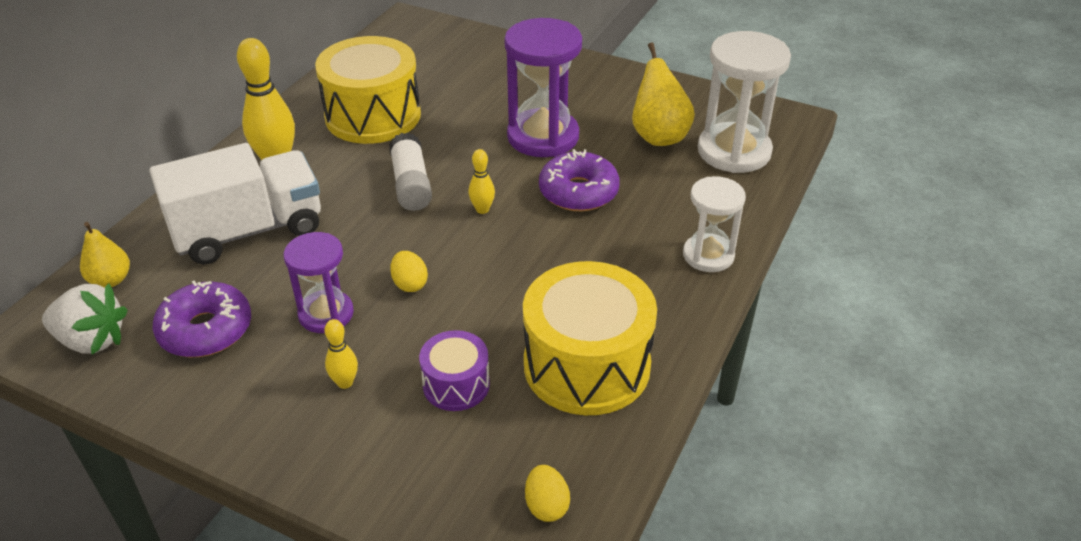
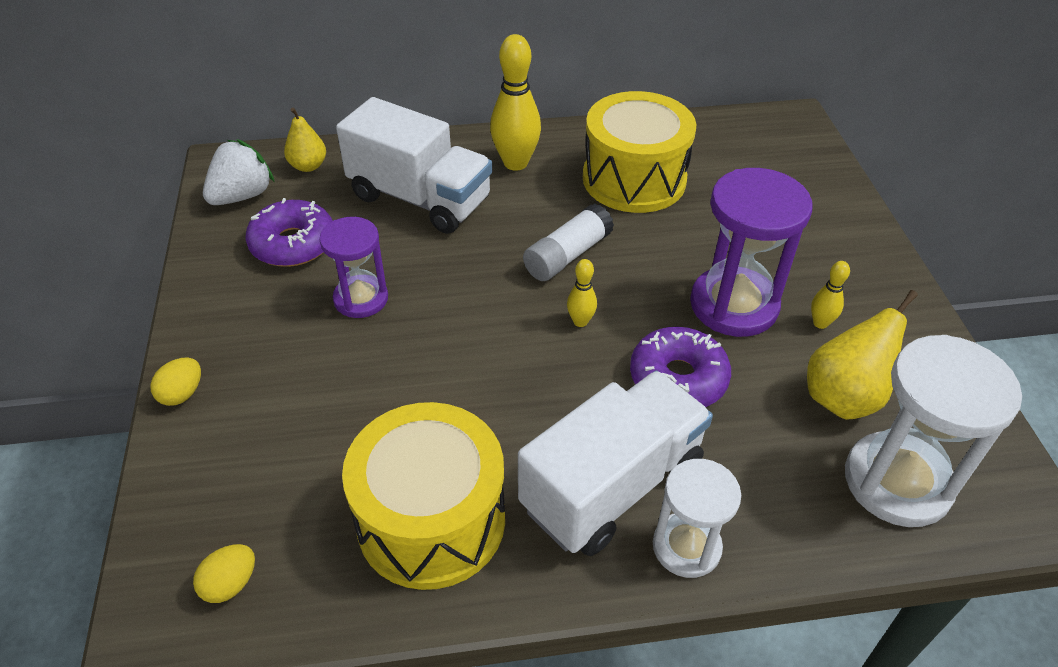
camera: 55 degrees right, 5 degrees up
white strawberry [42,283,128,354] -> white strawberry turned 120 degrees counterclockwise [203,139,275,205]
yellow bowling pin [324,319,358,389] -> yellow bowling pin moved to [811,261,850,329]
yellow egg [390,251,428,292] -> yellow egg moved to [150,357,201,406]
purple drum [419,330,490,411] -> none
none -> white truck [518,371,713,556]

